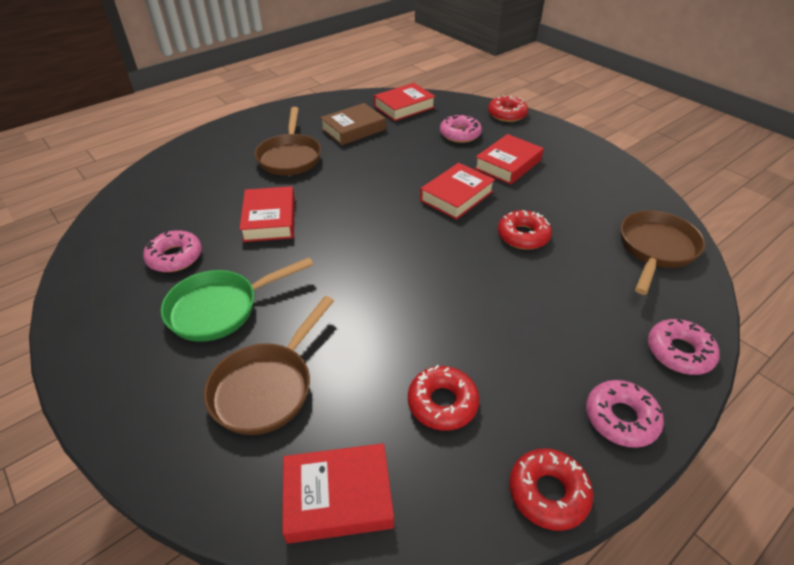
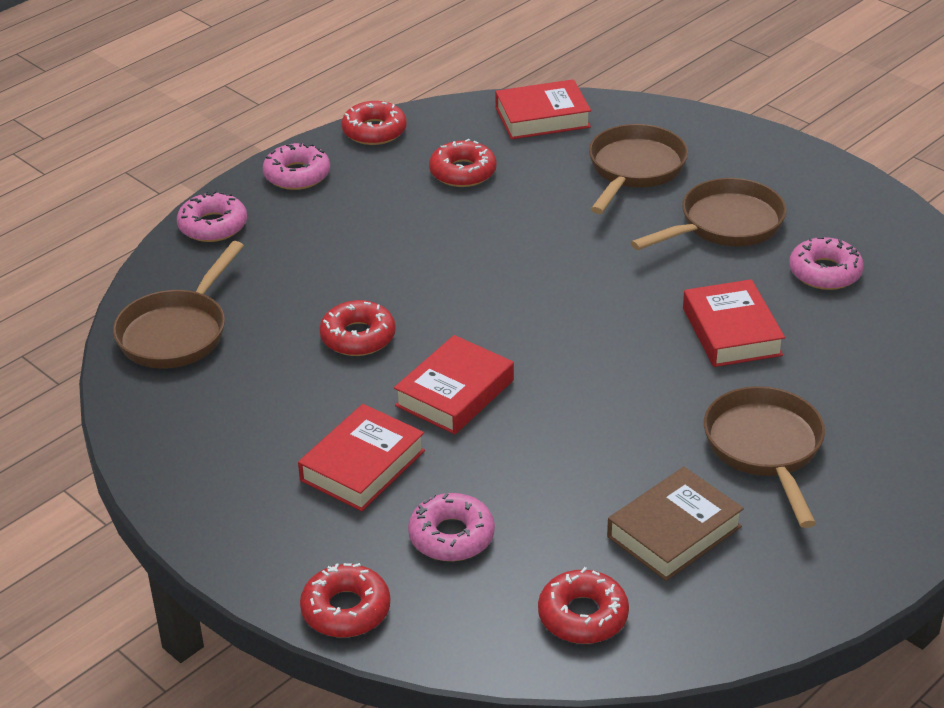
camera: 175 degrees right, 5 degrees down
green pan [161,257,313,342] -> brown pan [631,178,787,250]
red book [374,83,436,121] -> red donut [538,567,629,644]

